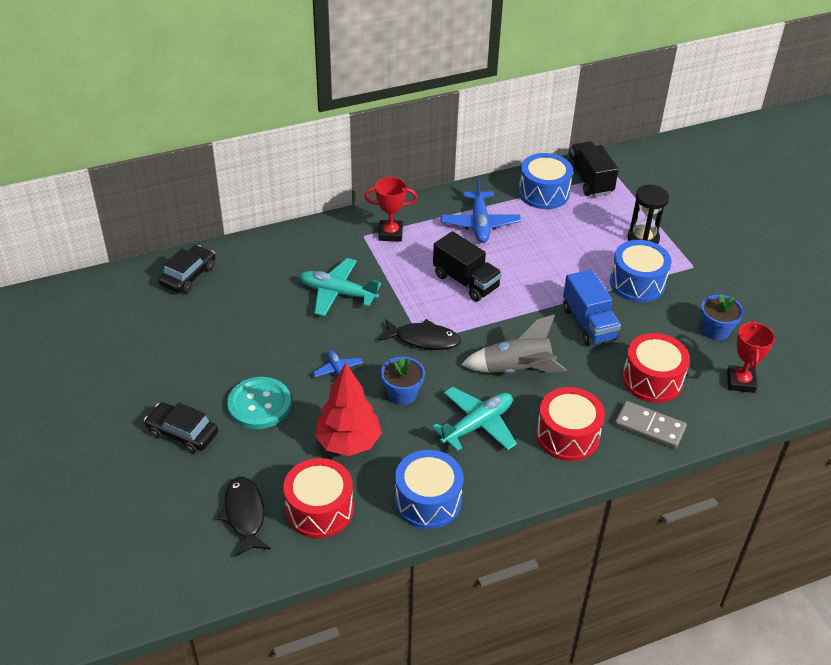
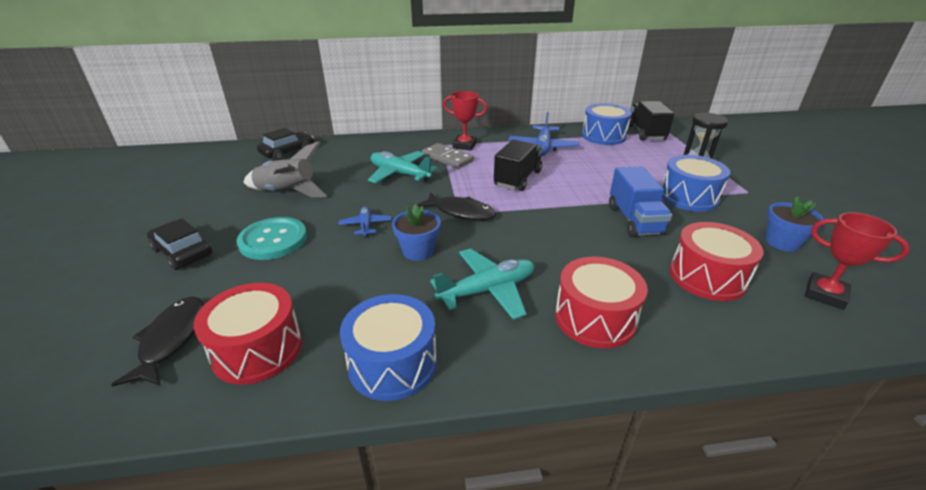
camera: 15 degrees right, 10 degrees down
red tree [314,363,382,456] -> none
black truck [433,231,502,302] -> black truck turned 120 degrees counterclockwise [494,140,543,191]
grey rocket [461,314,567,374] -> grey rocket moved to [243,141,327,197]
grey domino [615,401,687,449] -> grey domino moved to [422,143,474,169]
red trophy [727,321,775,393] -> red trophy turned 75 degrees counterclockwise [805,212,910,310]

